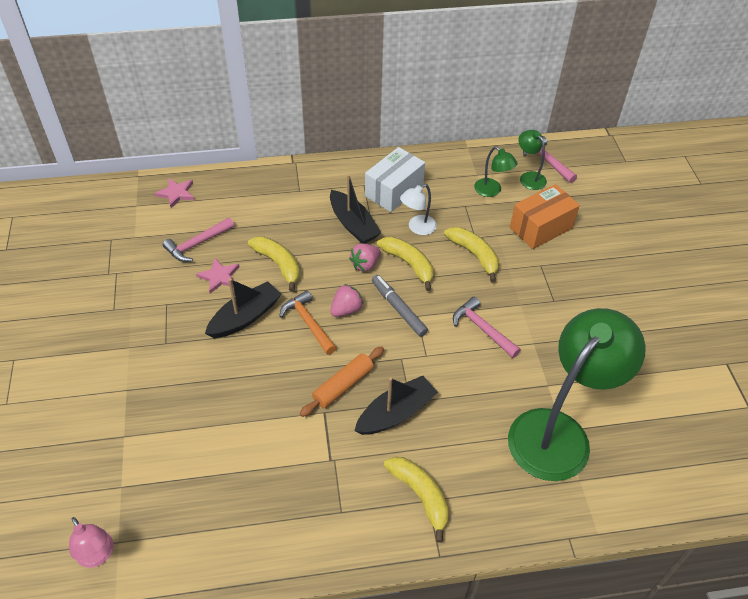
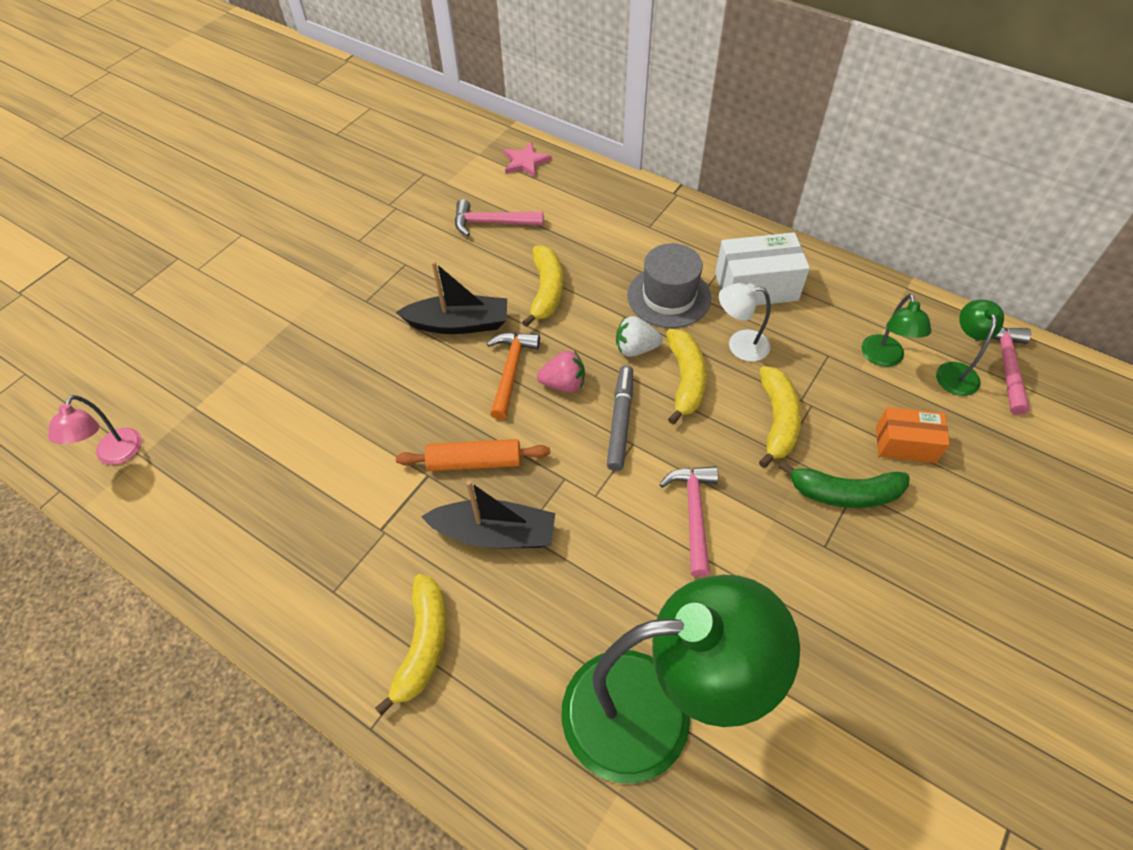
camera: 45 degrees right, 5 degrees up
pink star [196,258,240,294] -> none
black boat [330,174,381,244] -> grey hat [628,243,711,328]
pink strawberry [349,243,380,272] -> white strawberry [616,316,663,357]
orange box [510,184,580,249] -> orange box [876,407,950,463], size x0.66
none -> green banana [778,461,910,508]

